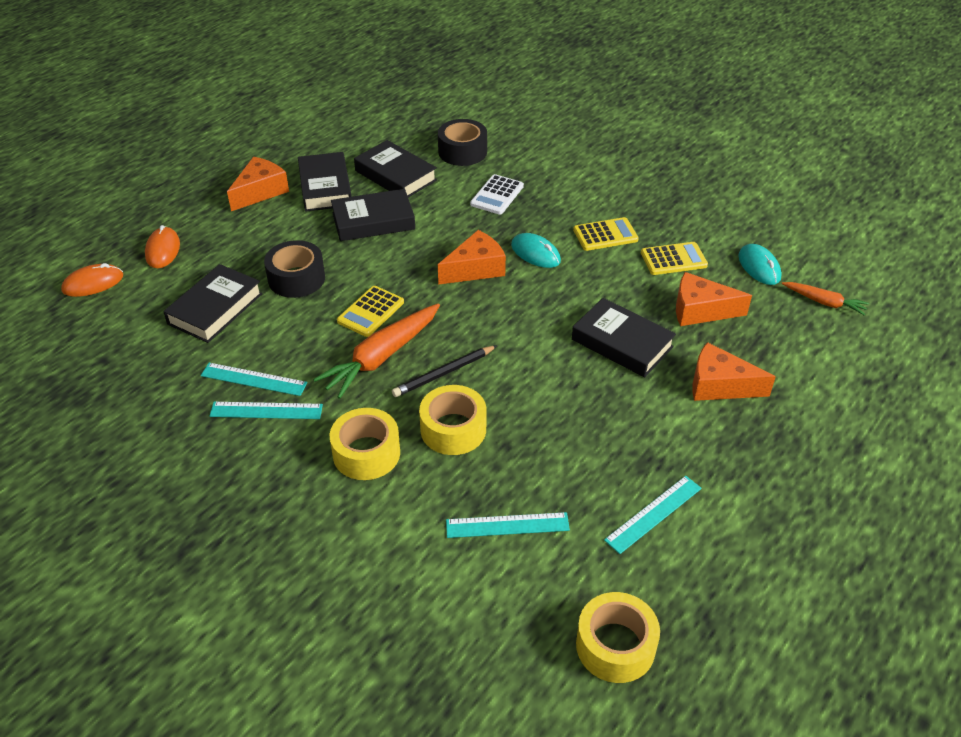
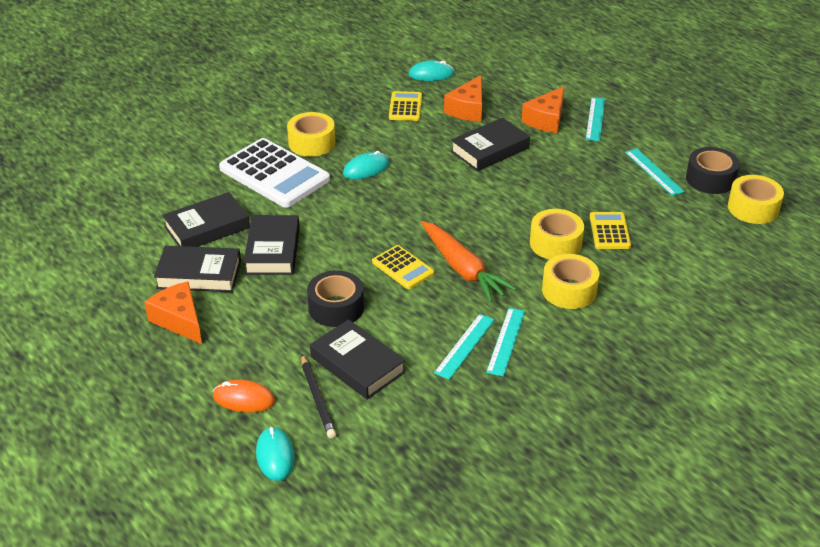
camera: 75 degrees left, 5 degrees down
orange mouse [61,263,123,297] -> turquoise mouse [256,426,295,481]
black pencil [392,345,498,397] -> black pencil moved to [301,355,336,439]
black tape [438,119,487,166] -> black tape moved to [686,147,740,194]
orange cheese [438,230,506,285] -> none
turquoise ruler [446,512,570,538] -> turquoise ruler moved to [586,97,605,141]
white calculator [470,174,524,215] -> white calculator [219,138,330,208], size x1.93
yellow calculator [573,217,639,251] -> yellow calculator moved to [590,212,631,249]
orange carrot [782,282,869,315] -> none
none -> yellow tape [287,112,335,157]

